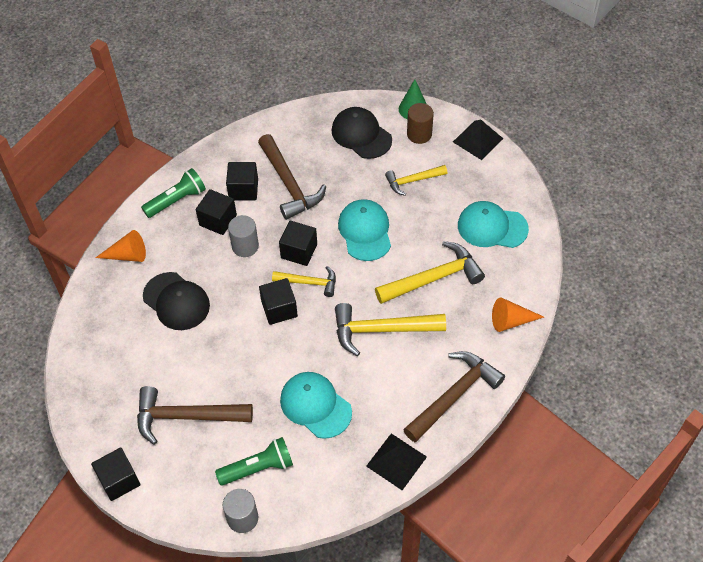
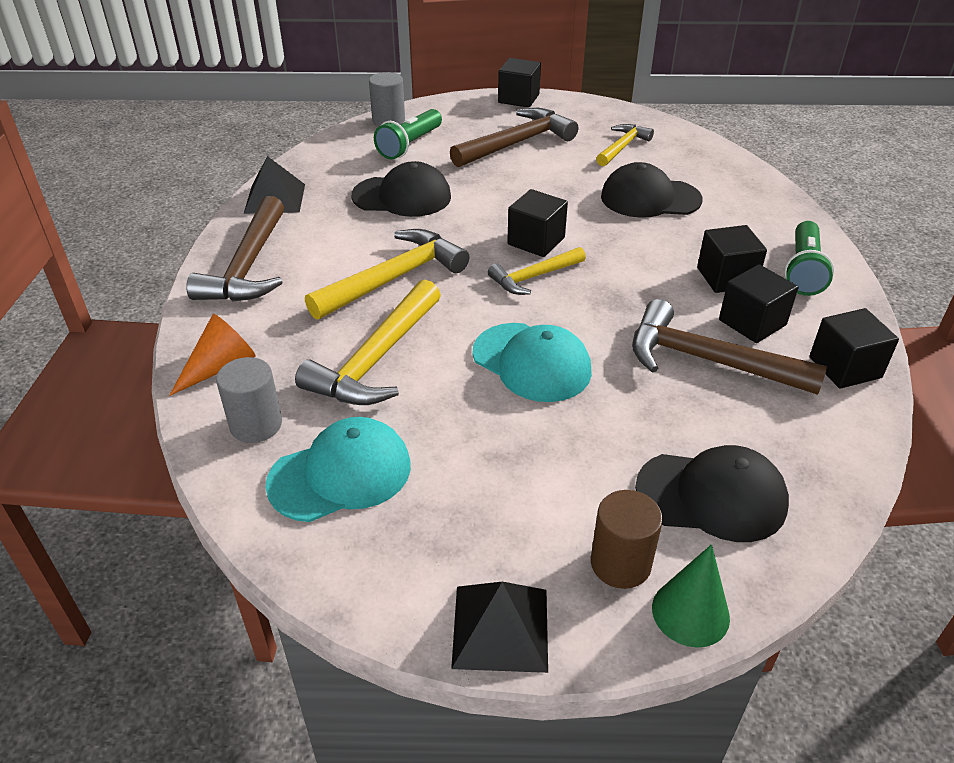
camera: 140 degrees right, 15 degrees down
orange cone [95,230,146,262] -> none
grey cylinder [228,215,259,257] -> grey cylinder moved to [216,357,282,443]
black cube [279,221,317,266] -> black cube moved to [809,308,899,389]
turquoise cap [280,372,352,439] -> black cap [351,161,451,217]
yellow hammer [385,165,447,196] -> yellow hammer moved to [596,124,654,166]

